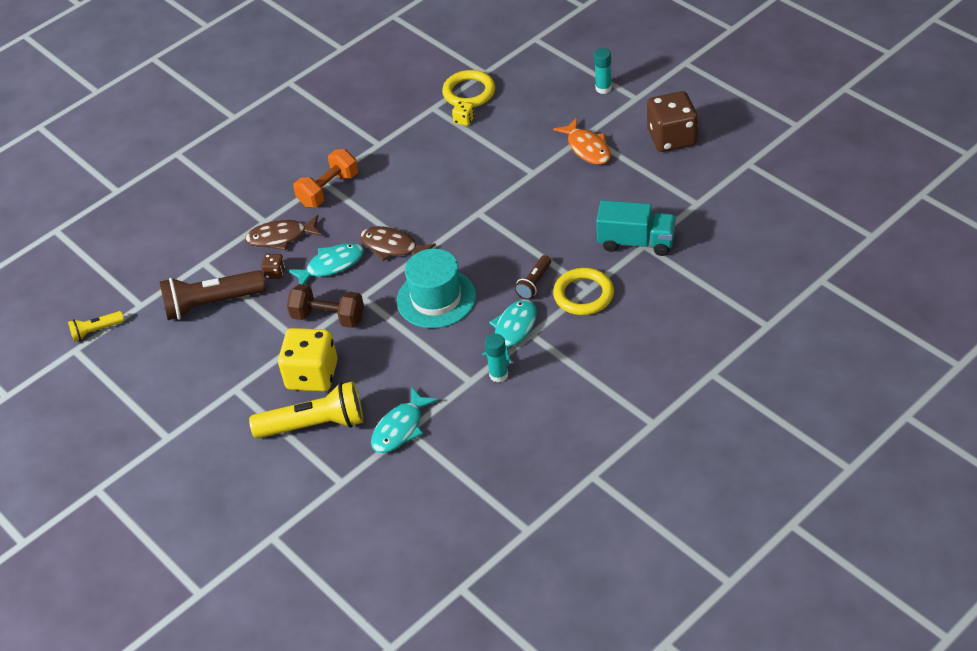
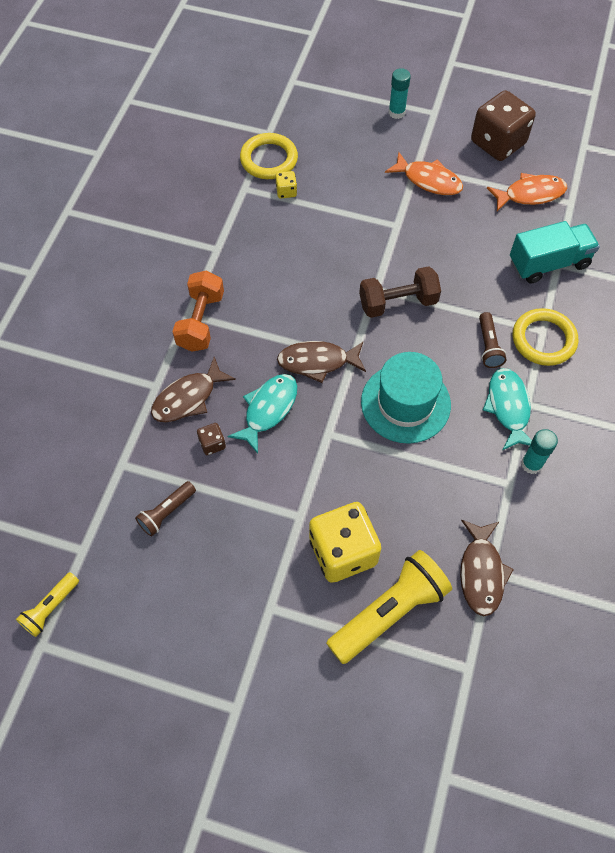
camera: 35 degrees left, 15 degrees up
brown flashlight [160,270,266,320] -> brown flashlight [135,481,196,536], size x0.52
brown dumbbell [287,284,364,328] -> brown dumbbell moved to [359,266,441,318]
turquoise fish [371,387,439,453] -> brown fish [460,519,514,616]
none -> orange fish [487,173,567,211]

